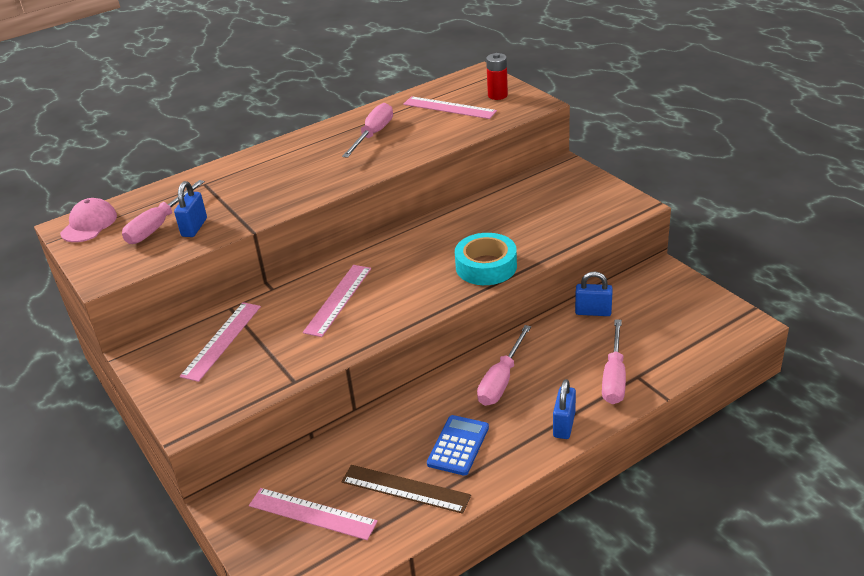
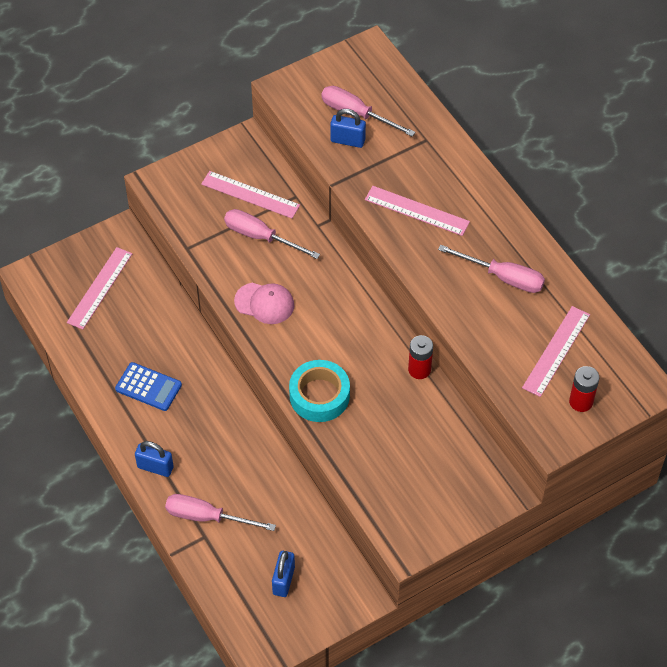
camera: 90 degrees right, 20 degrees up
pink cap [60,198,117,242] -> pink cap moved to [234,283,294,324]
pink ruler [303,265,371,337] -> pink ruler moved to [365,186,470,236]
brown ruler [341,465,471,514] -> none
pink screwdriver [477,325,531,406] -> pink screwdriver moved to [224,209,320,259]
blue padlock [575,272,613,316] -> blue padlock moved to [272,551,295,597]
none -> red battery [408,335,433,379]

